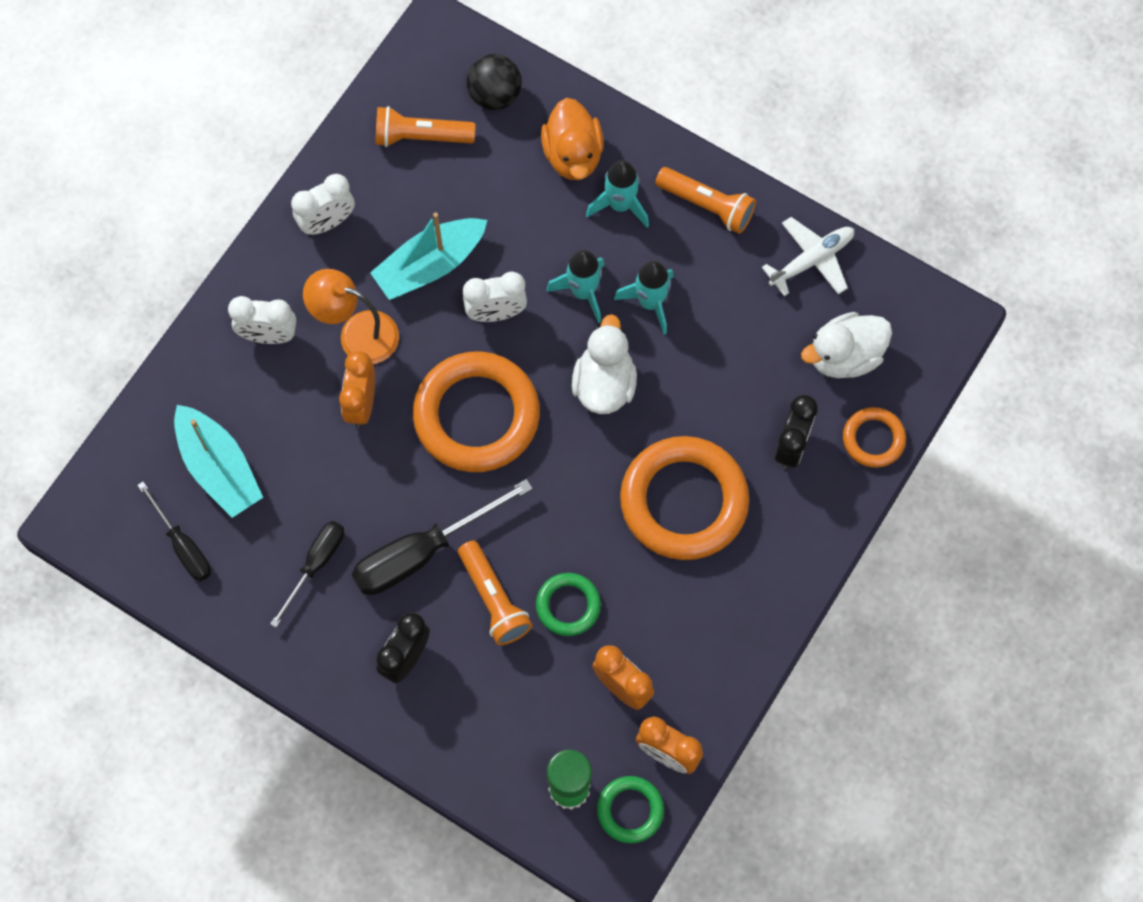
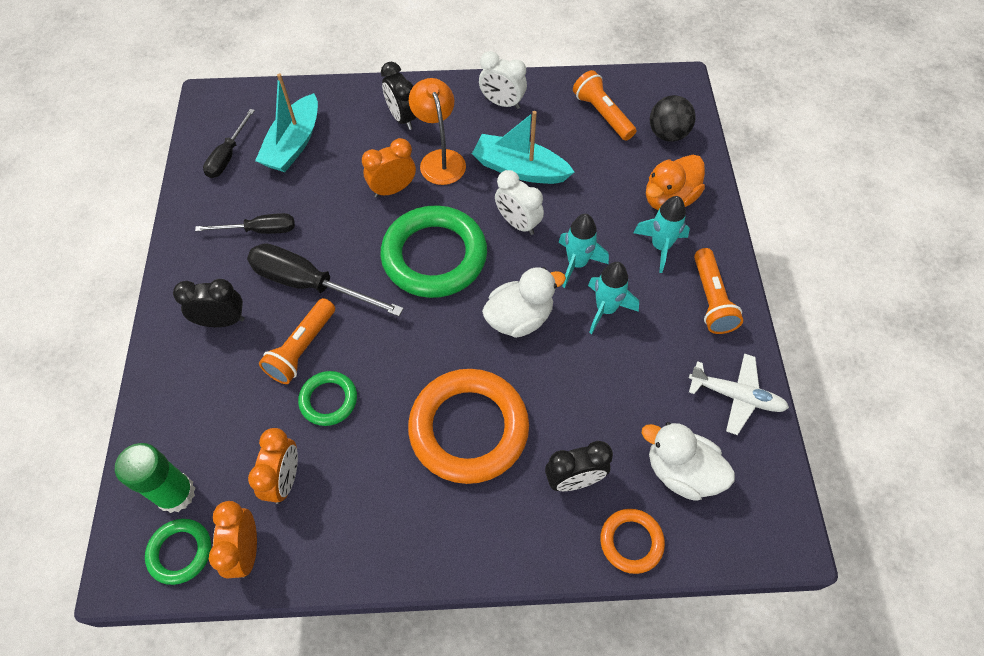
camera: 55 degrees right, 10 degrees down
white clock [228,296,296,344] -> black clock [381,62,417,130]
orange ring [413,351,540,472] -> green ring [380,205,487,298]

